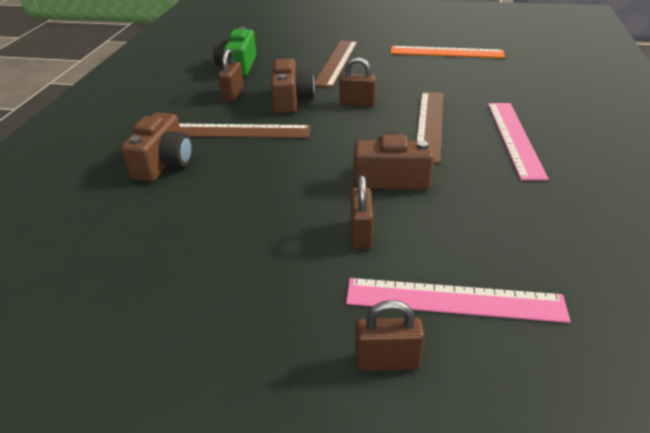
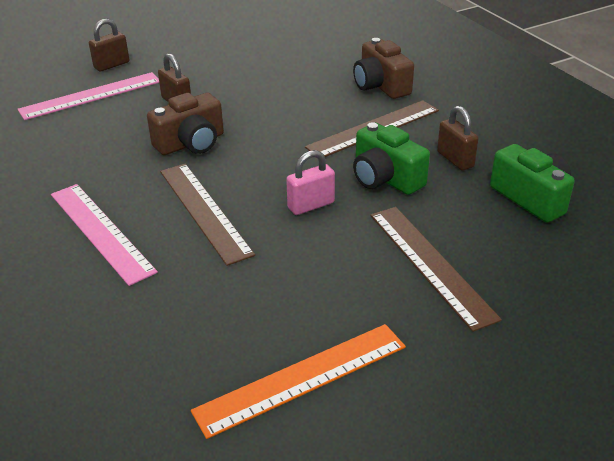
camera: 140 degrees right, 0 degrees up
brown camera [271,59,315,114] -> green camera [353,122,430,195]
brown padlock [339,57,376,107] -> pink padlock [286,150,335,215]

